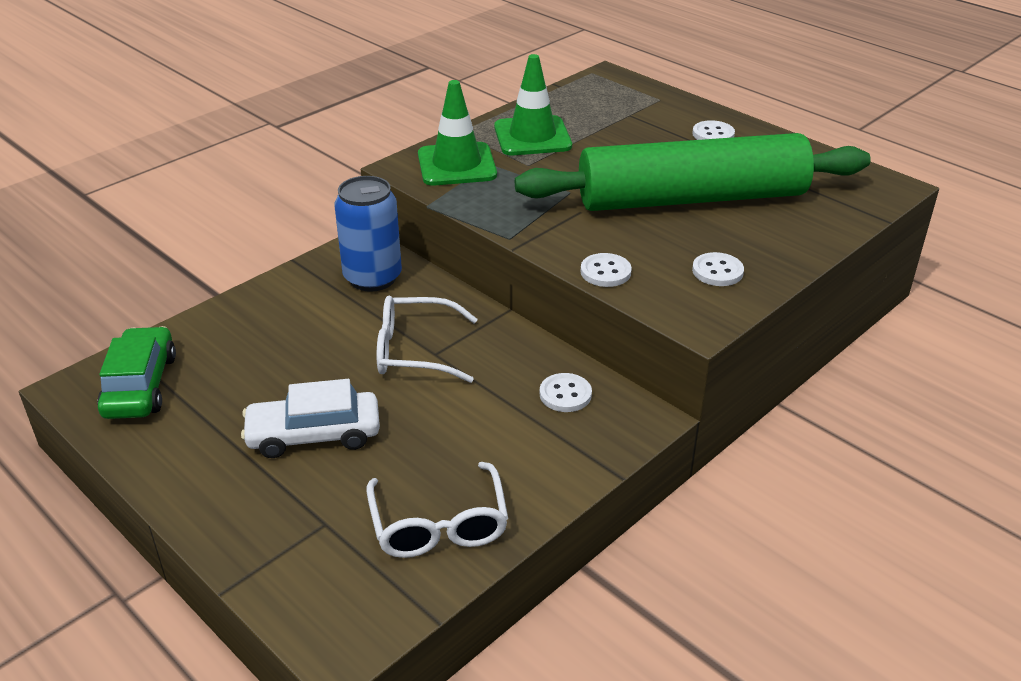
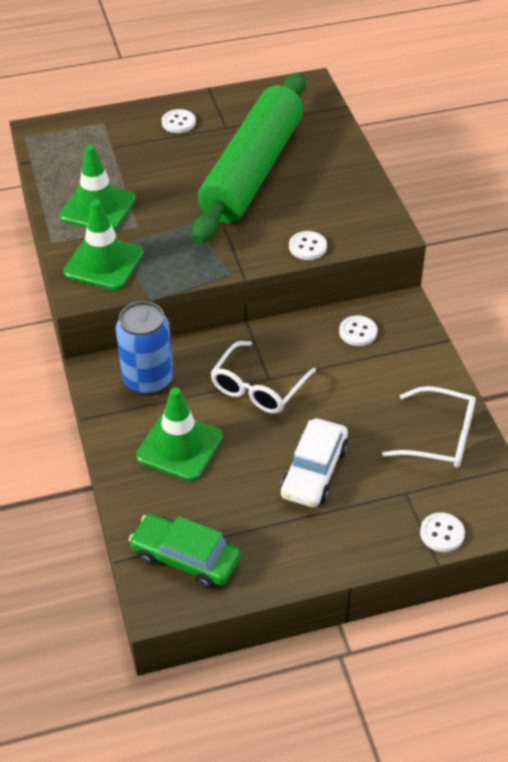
camera: 60 degrees left, 10 degrees up
white button [692,252,744,286] -> white button moved to [420,513,465,552]
none -> green traffic cone [136,387,223,481]

